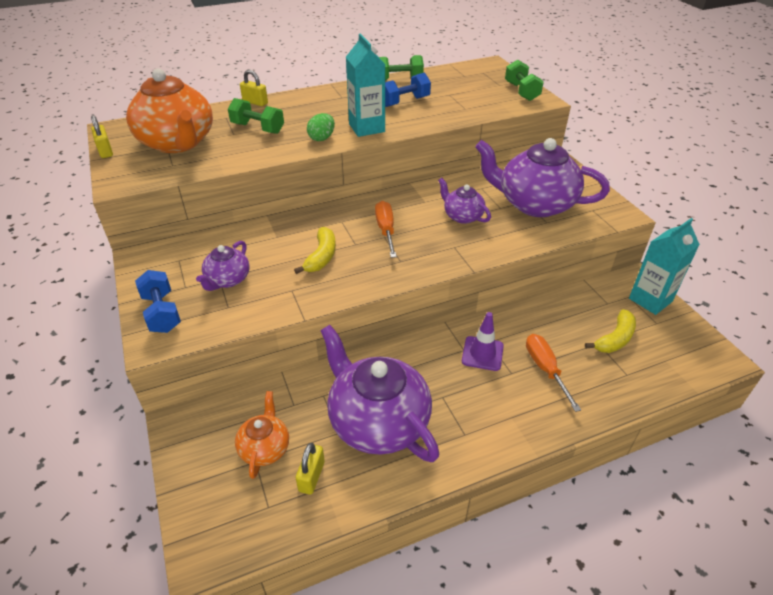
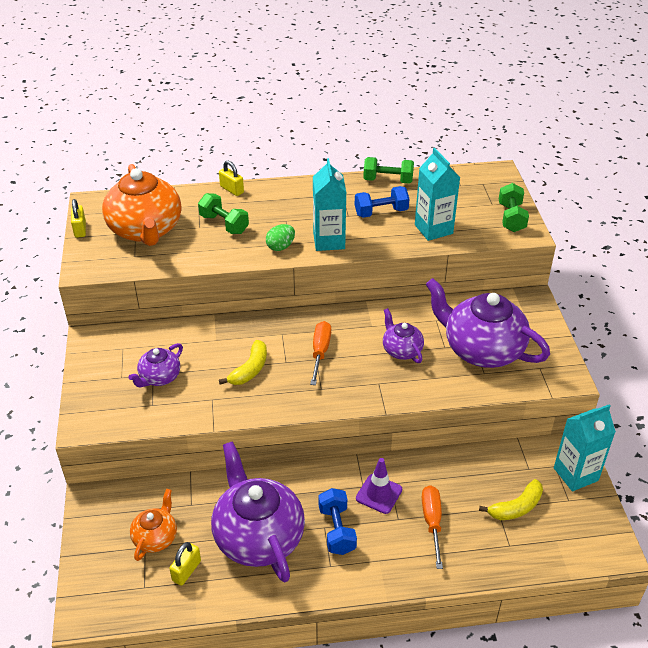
camera: 15 degrees right, 0 degrees up
blue dumbbell [135,270,181,333] -> blue dumbbell moved to [319,488,357,555]
none -> turquoise carton [415,148,460,241]

